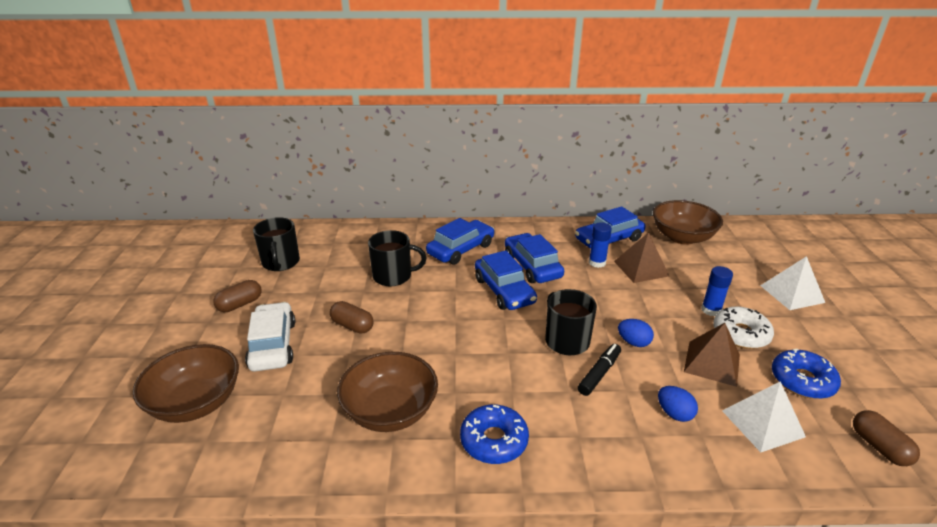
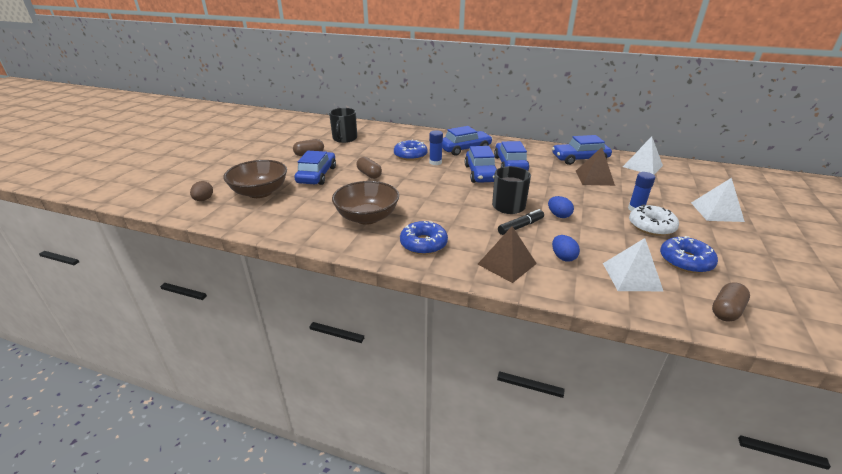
camera: 20 degrees right, 0 degrees up
white car [245,302,295,371] -> blue car [294,151,336,185]
black mug [368,230,427,286] -> blue donut [394,139,428,161]
blue glue stick [589,222,612,268] -> blue glue stick moved to [429,130,443,165]
brown bowl [653,200,723,245] -> white pyramid [623,136,663,174]
brown pyramid [684,323,740,387] -> brown pyramid moved to [478,226,537,283]
brown capsule [853,410,920,466] -> brown capsule turned 45 degrees clockwise [712,283,750,322]
none -> brown egg [190,181,213,201]

